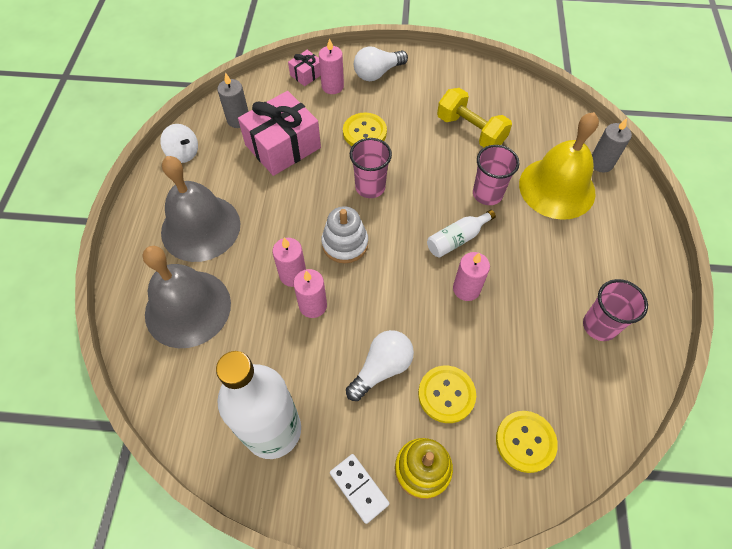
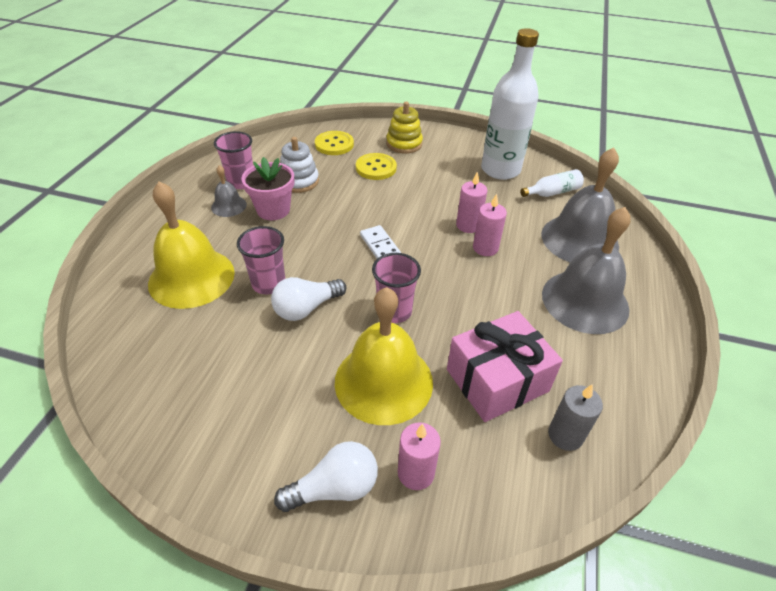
camera: 170 degrees left, 15 degrees down
white spinning top [160,124,198,163] -> none
pink gift [288,50,321,86] -> none
white stacking toy [321,206,368,263] -> white stacking toy moved to [280,137,319,193]
white domino [330,454,390,524] -> white domino moved to [360,225,401,259]
yellow button [343,113,387,146] -> yellow bell [335,287,433,425]
white light bulb [346,330,414,401] -> white light bulb moved to [271,277,347,321]
white bottle [427,210,496,258] -> white bottle moved to [520,169,584,197]
yellow dumbbell [437,88,512,147] -> none
pink candle [453,252,490,301] -> none
grey candle [592,118,632,173] -> none
none -> grey bell [211,165,247,217]
none -> pink flower pot [241,157,294,220]

